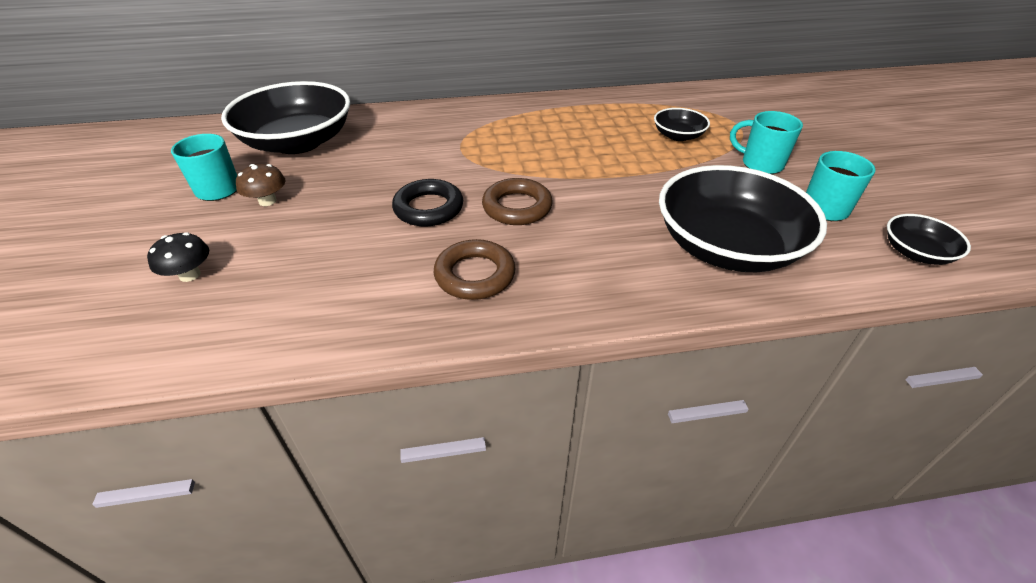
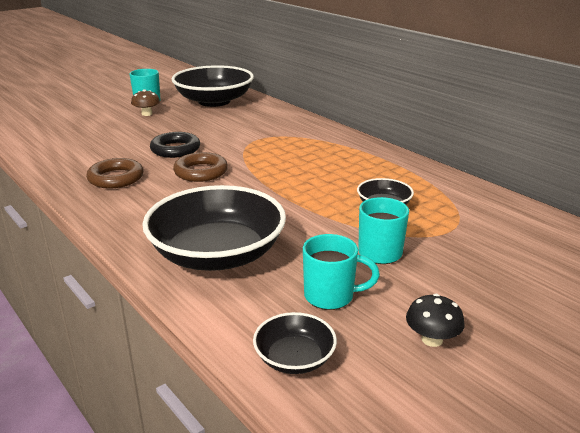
camera: 60 degrees right, 15 degrees down
black mushroom [147,232,209,282] -> black mushroom moved to [406,294,465,347]

